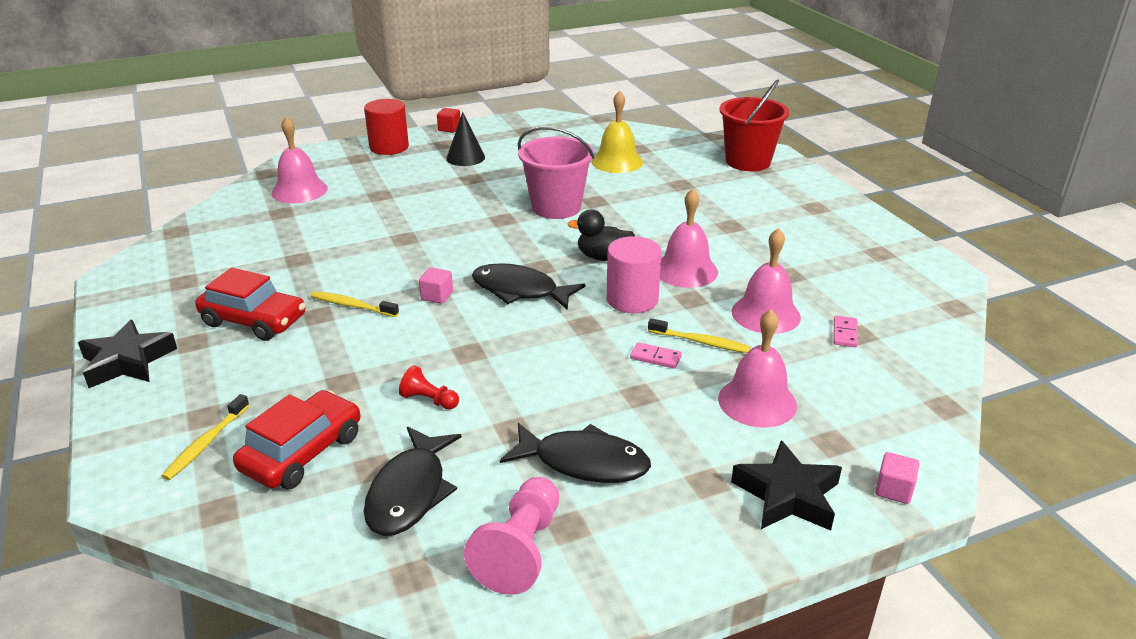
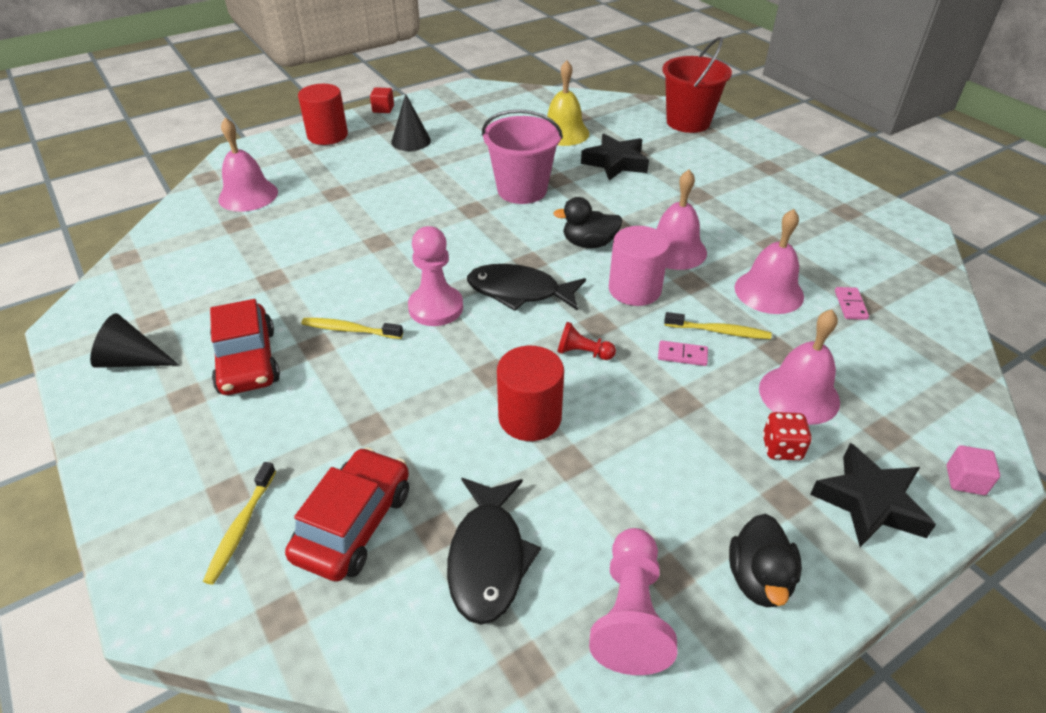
camera: 10 degrees left, 10 degrees up
black star [78,320,177,388] -> black star moved to [581,134,649,181]
red car [195,268,305,341] -> red car turned 60 degrees clockwise [210,299,280,395]
red pawn [399,365,459,410] -> red pawn moved to [557,322,616,360]
pink cube [419,267,453,304] -> pink pawn [408,226,463,326]
black fish [500,423,651,483] -> none
none -> black cone [90,313,179,368]
none -> red cylinder [497,346,564,441]
none -> black duck [729,514,802,607]
none -> red dice [762,412,812,460]

